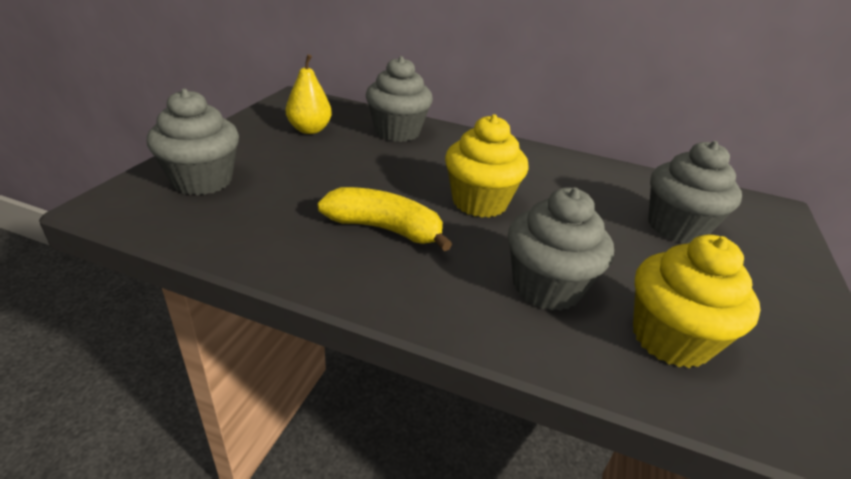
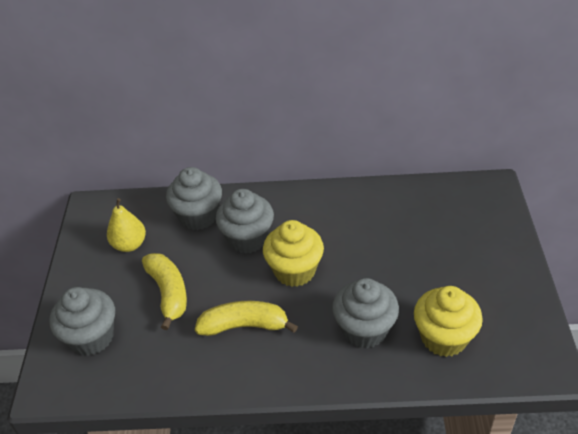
camera: 15 degrees left, 10 degrees up
grey cupcake [648,141,742,243] -> grey cupcake moved to [216,189,274,254]
none -> yellow banana [142,253,187,330]

